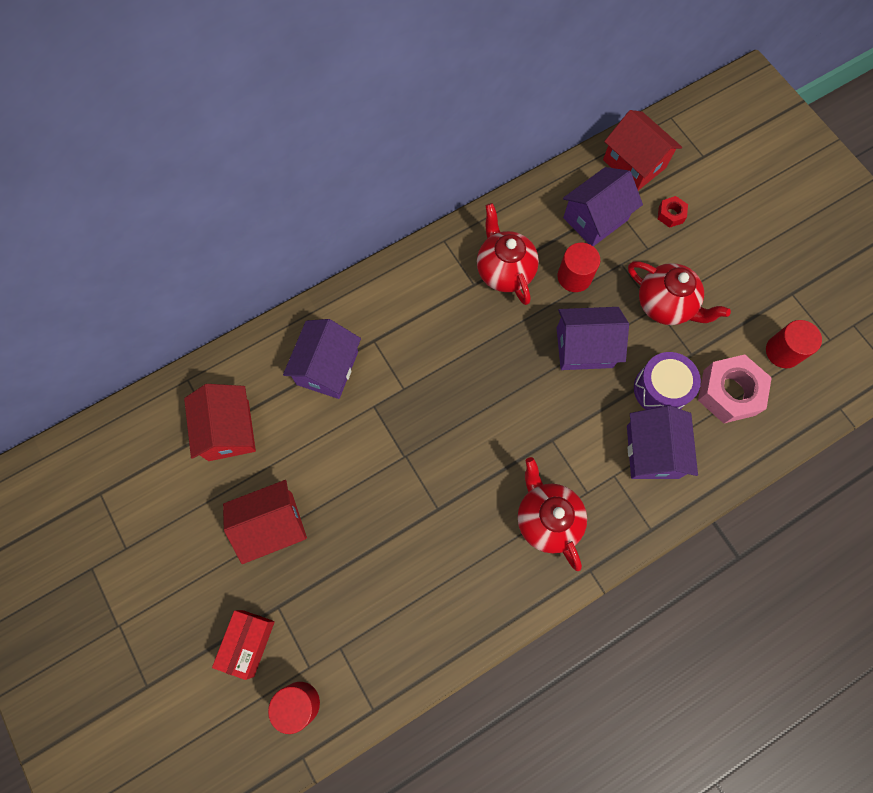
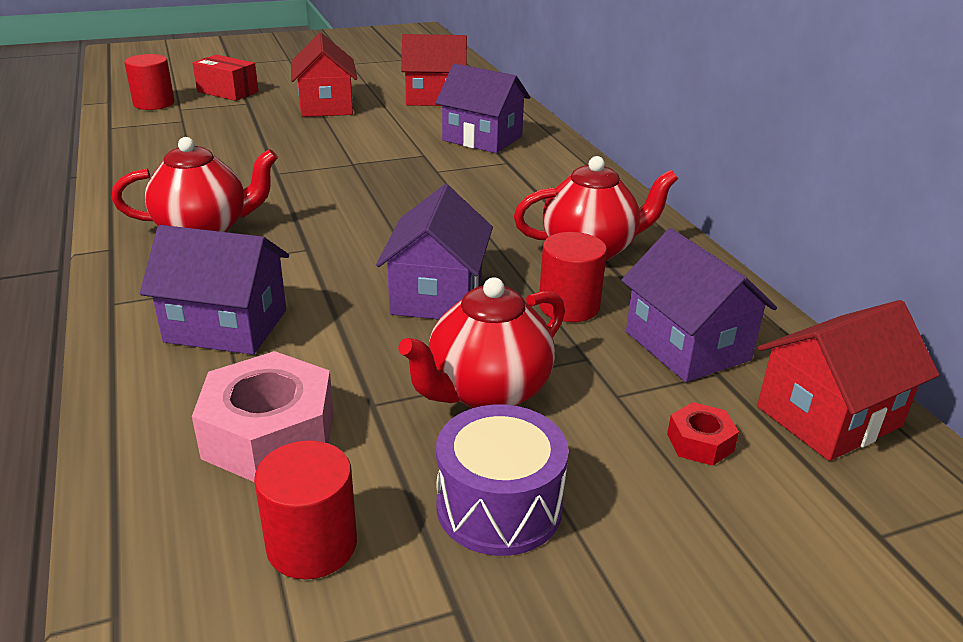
camera: 100 degrees right, 40 degrees down
purple drum [634,352,701,410] -> purple drum moved to [436,405,569,556]

